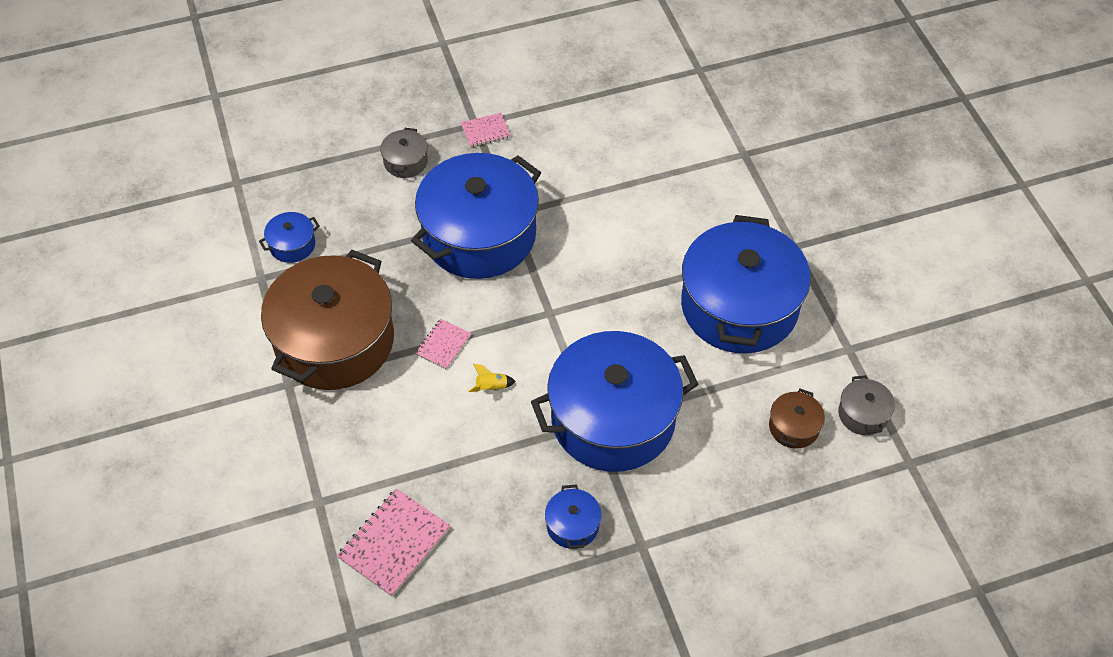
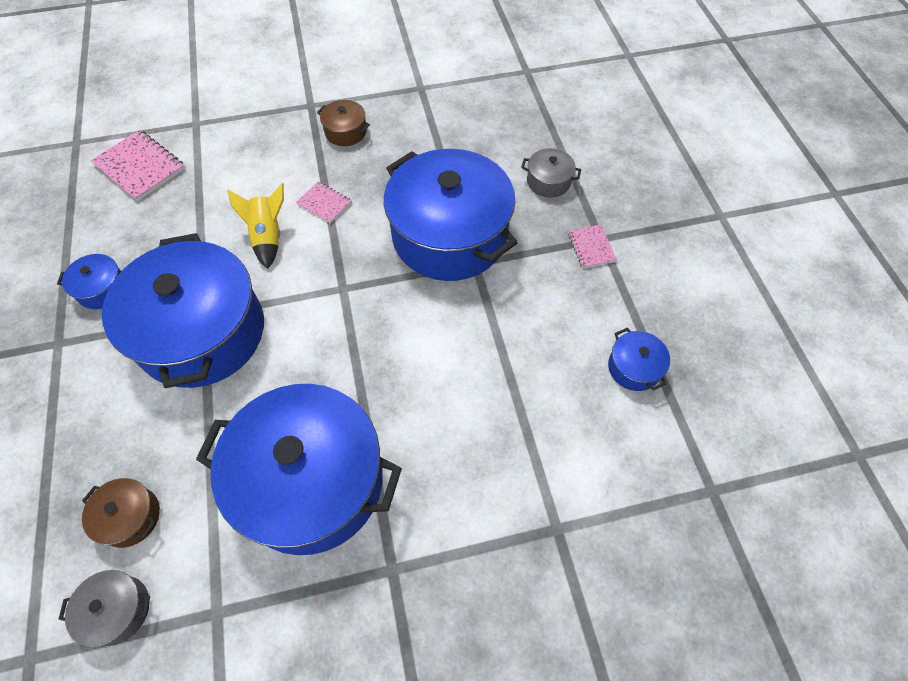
camera: 95 degrees right, 5 degrees up
blue pot [259,212,320,263] -> blue pot moved to [608,328,670,391]
brown pot [261,250,394,390] -> brown pot [317,100,370,146], size x0.41
yellow rocket [468,364,516,392] -> yellow rocket [227,183,284,269], size x1.81

